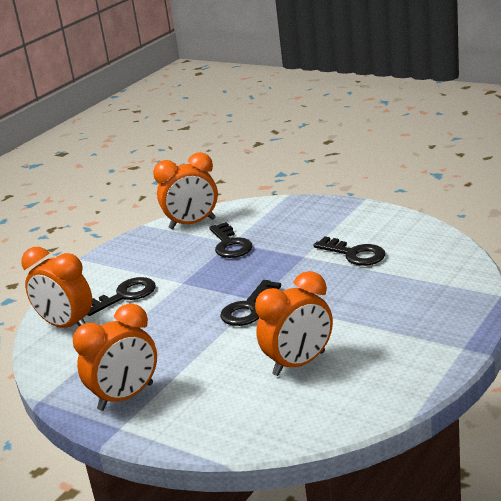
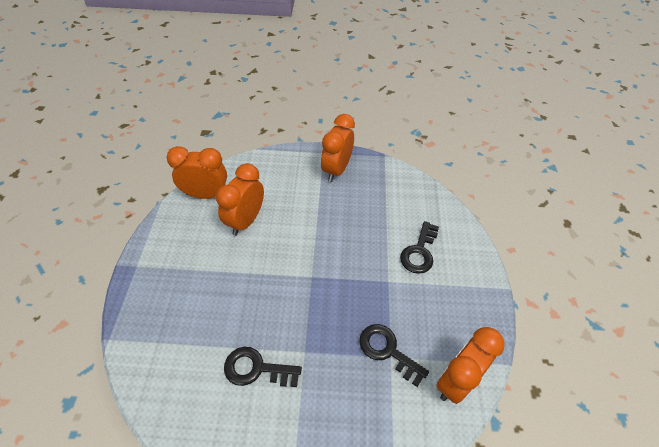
camera: 145 degrees right, 25 degrees up
orange clock [22,247,92,328] -> orange clock moved to [167,146,227,199]
black key [220,280,281,326] -> none

